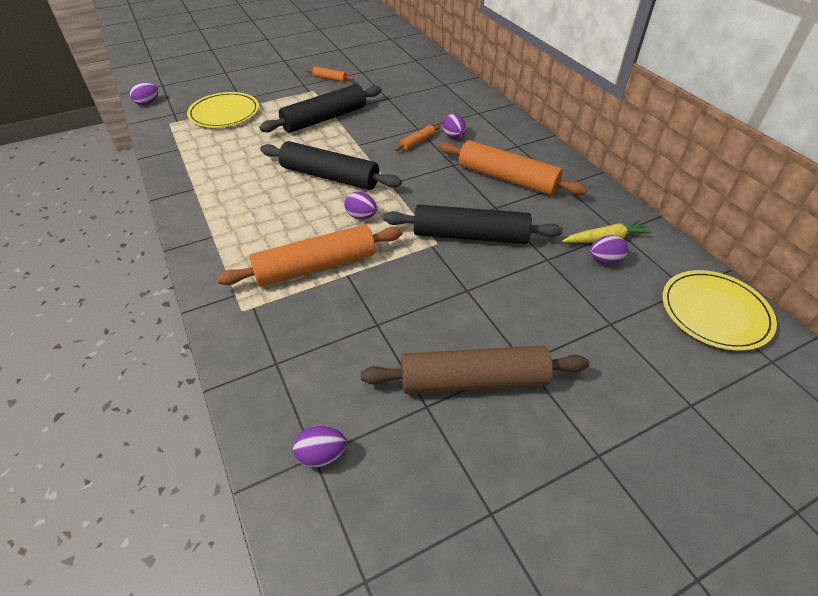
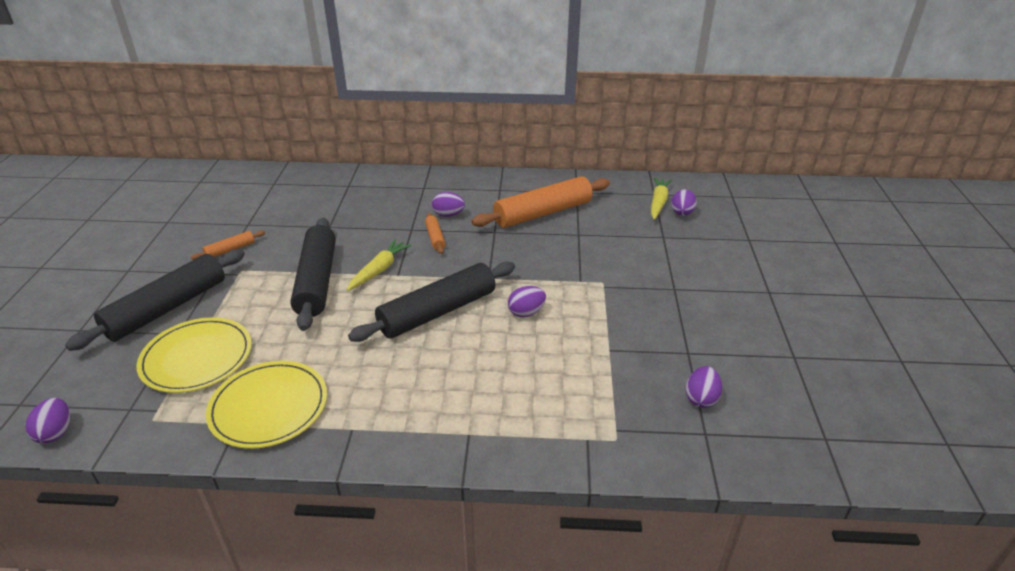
camera: 60 degrees left, 10 degrees down
orange rolling pin [217,225,402,287] -> none
purple egg [293,426,347,468] -> purple egg moved to [686,366,722,408]
brown rolling pin [361,346,589,394] -> none
black rolling pin [383,205,563,244] -> black rolling pin moved to [65,249,245,351]
yellow plate [662,270,777,351] -> yellow plate moved to [206,361,327,449]
none -> yellow carrot [347,239,412,291]

